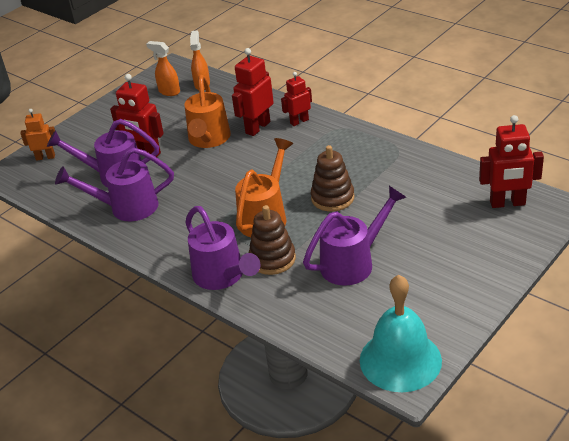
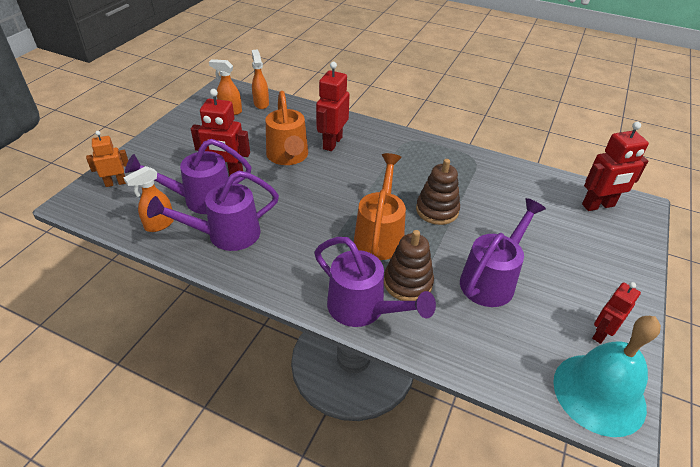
camera: 20 degrees left, 5 degrees up
red robot [281,72,312,126] -> red robot moved to [592,282,641,344]
none -> orange spray bottle [124,166,174,232]

